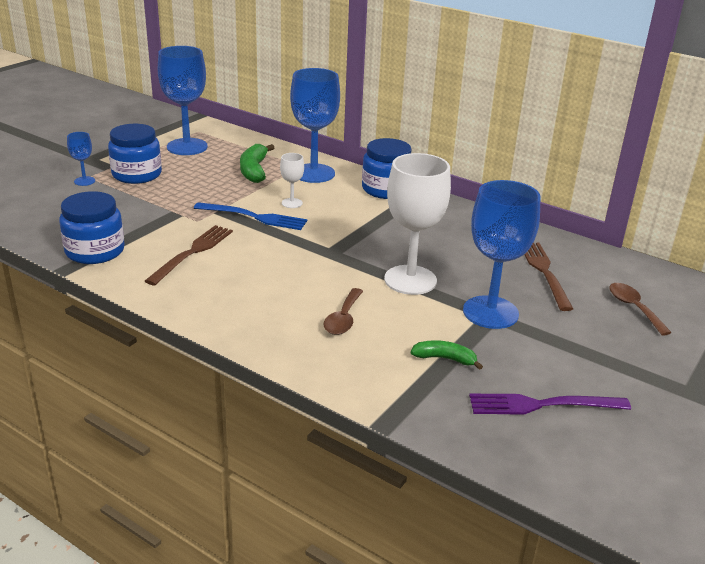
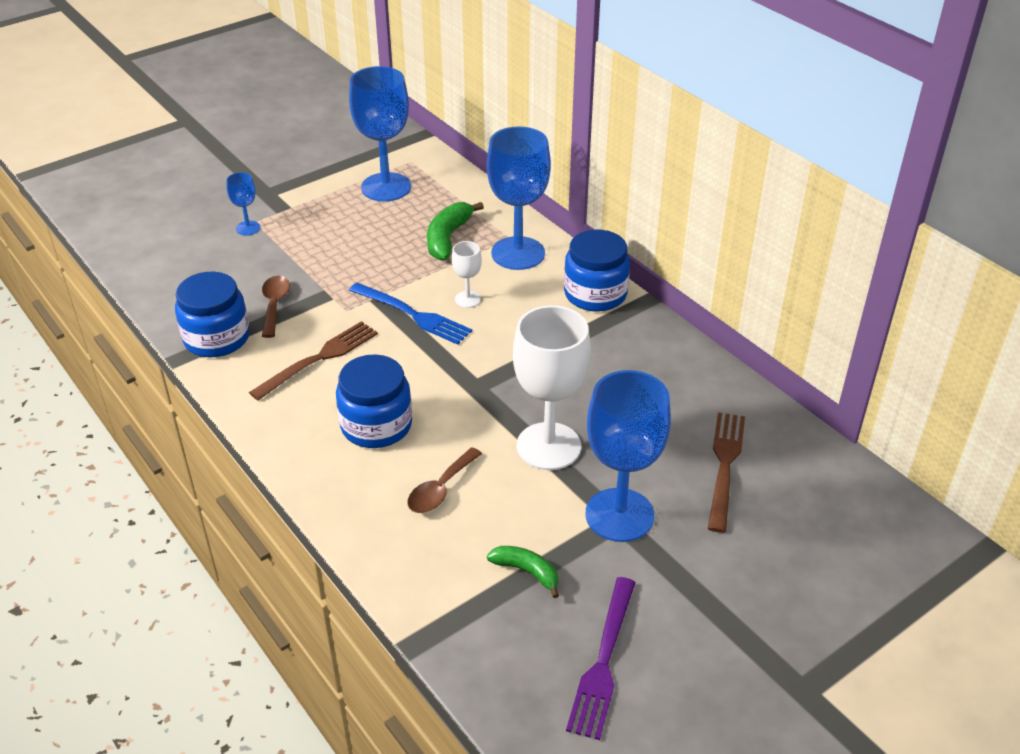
camera: 20 degrees right, 10 degrees up
blue jar [108,124,162,184] -> blue jar moved to [336,354,412,448]
purple fork [469,394,631,415] -> purple fork turned 90 degrees counterclockwise [566,577,636,740]
brown spoon [609,283,672,336] -> brown spoon moved to [262,276,290,338]

